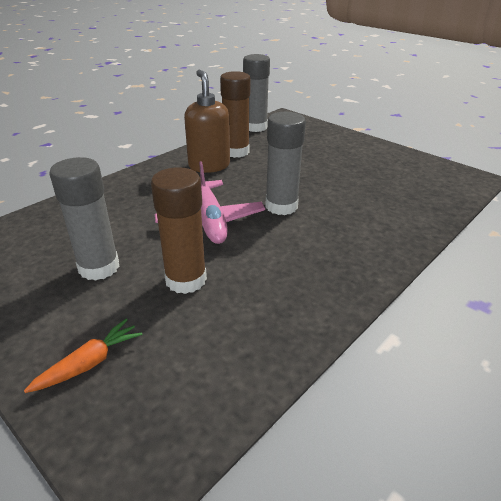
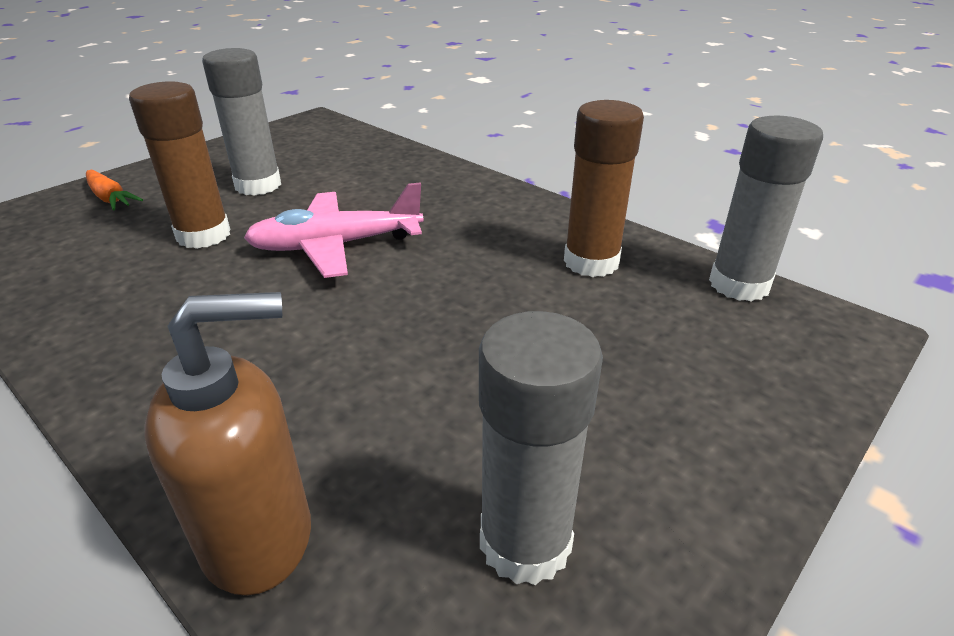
camera: 90 degrees right, 0 degrees up
brown soap dispenser [184,70,230,173] -> brown soap dispenser moved to [144,292,311,596]
grey glue stick [265,112,306,215] -> grey glue stick moved to [479,311,603,585]

